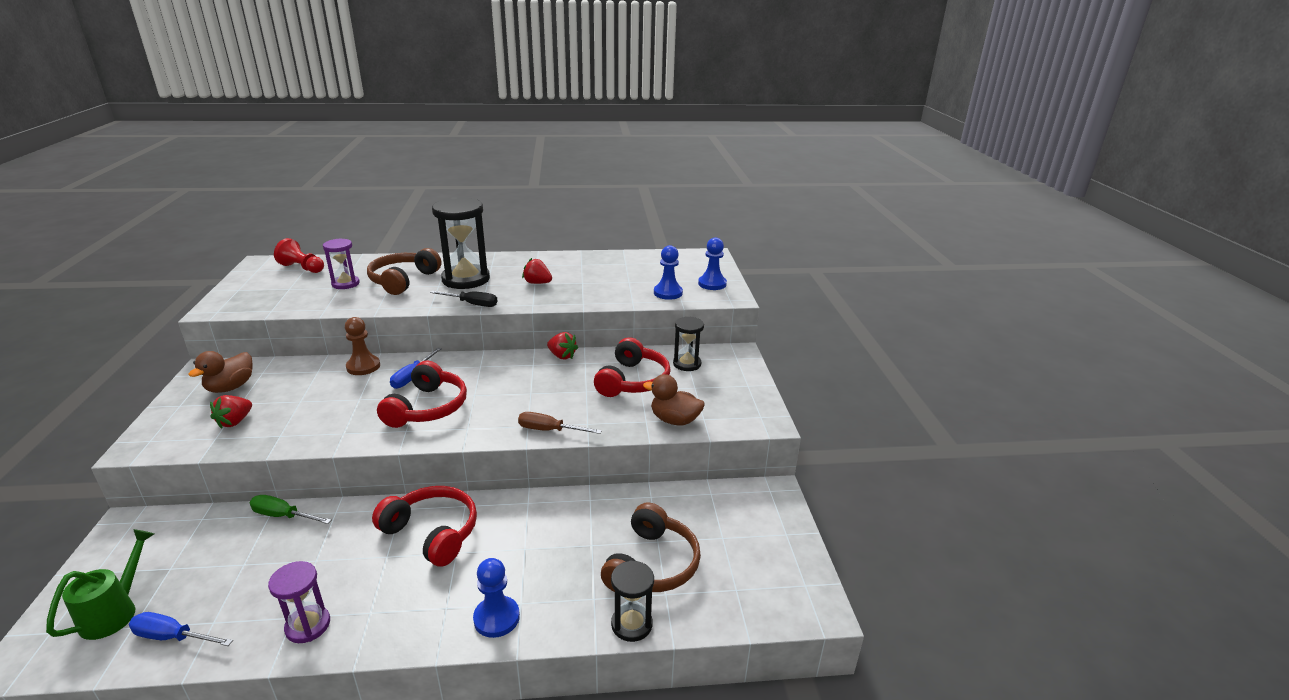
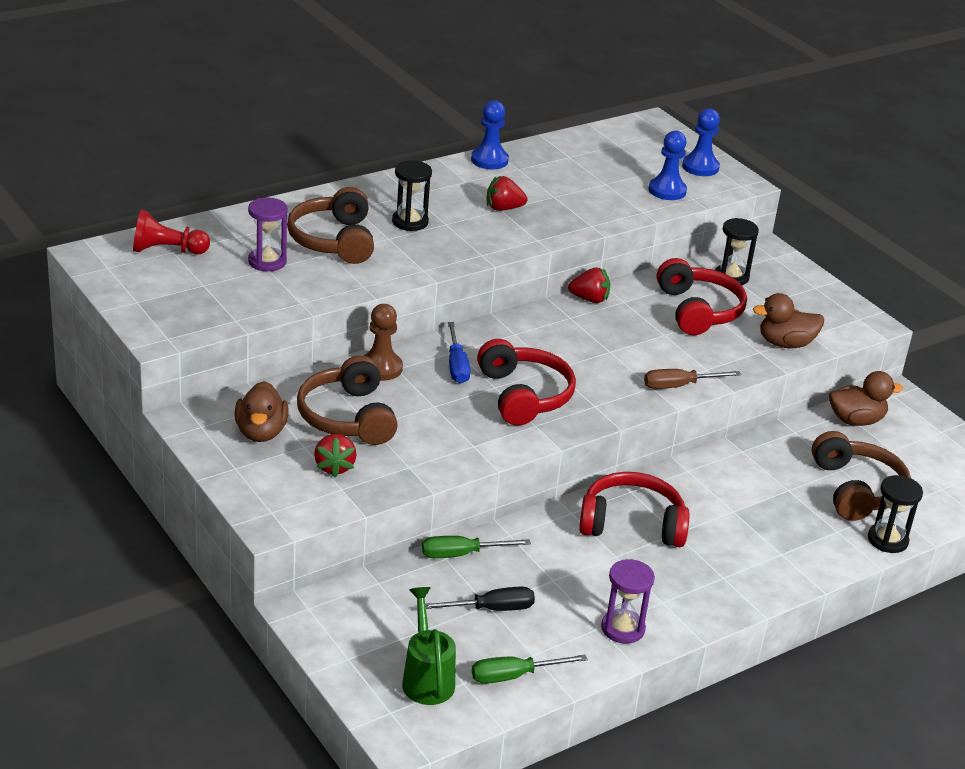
camera: 30 degrees left, 5 degrees up
blue screwdriver [129,612,233,646] -> green screwdriver [472,655,588,684]
black screwdriver [430,291,497,307] -> black screwdriver moved to [425,587,535,611]
black hourglass [432,197,490,289] -> black hourglass [392,160,432,231], size x0.55
blue pawn [473,558,520,638] -> blue pawn moved to [471,100,509,169]
none -> brown headphones [297,355,398,445]
none -> brown duck [829,371,903,426]

